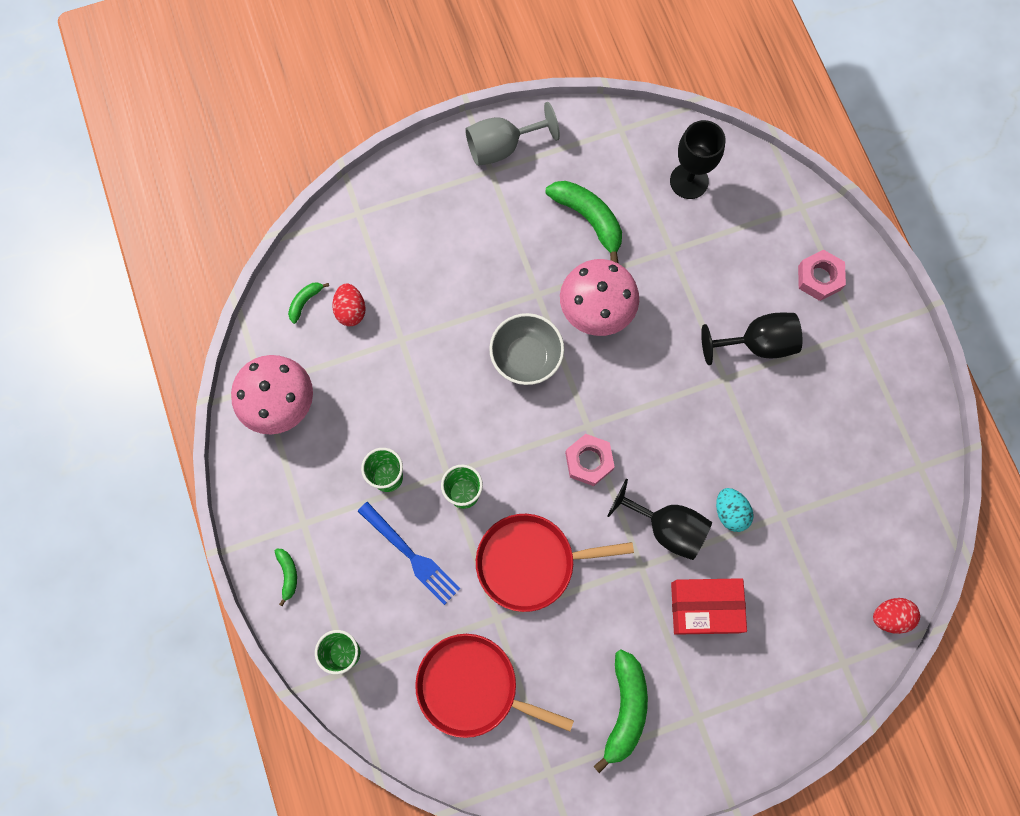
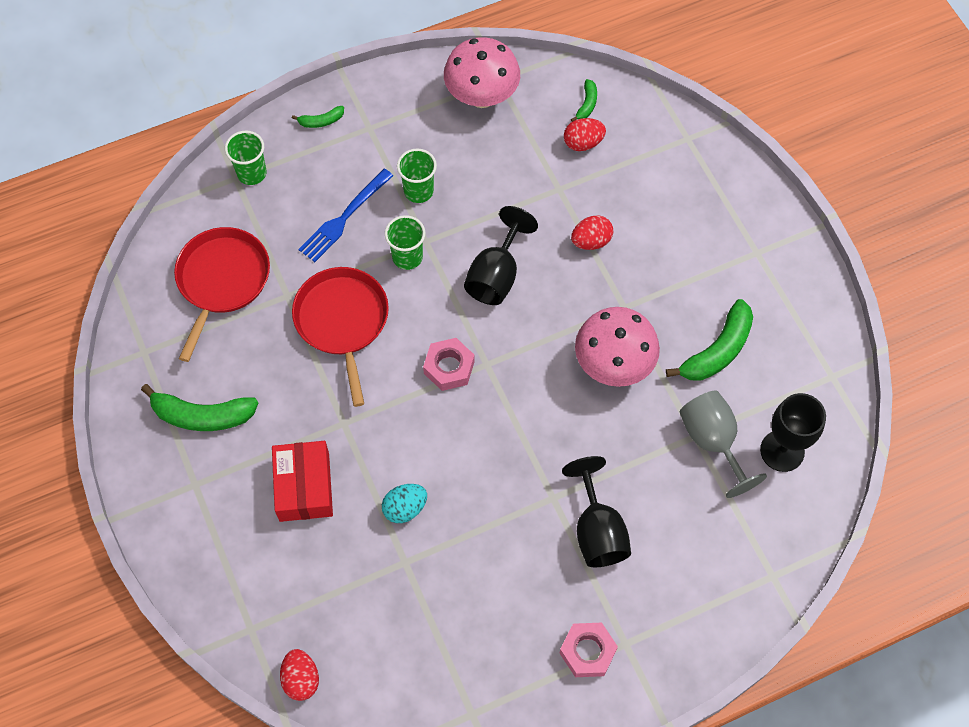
camera: 85 degrees right, 10 degrees down
green banana [288,282,329,324] -> green banana turned 75 degrees clockwise [571,79,597,122]
grey goblet [465,102,560,166] -> grey goblet moved to [680,390,767,498]
grey bowl [489,313,564,385] -> none
black goblet [607,478,712,560] -> black goblet moved to [464,206,538,305]
pink nut [798,249,846,301] -> pink nut moved to [560,623,618,677]
none -> red egg [571,215,613,250]

